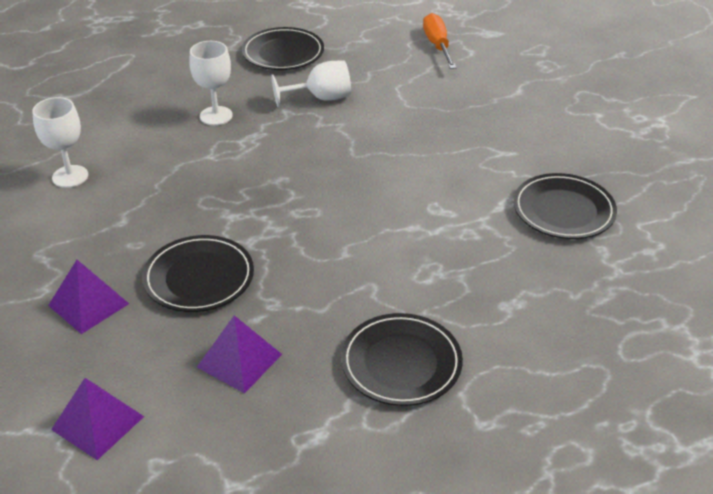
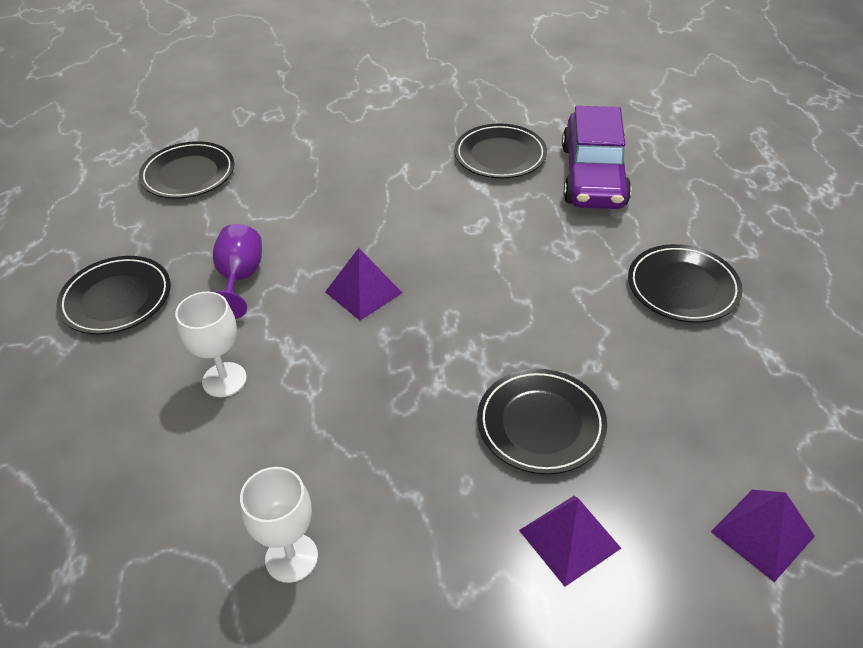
camera: 75 degrees left, 5 degrees up
purple pyramid [197,315,282,393] -> purple pyramid moved to [325,248,402,321]
white goblet [271,60,351,107] -> purple goblet [213,224,262,319]
orange screwdriver [423,13,456,69] -> black plate [139,141,234,199]
none -> purple car [562,106,631,209]

